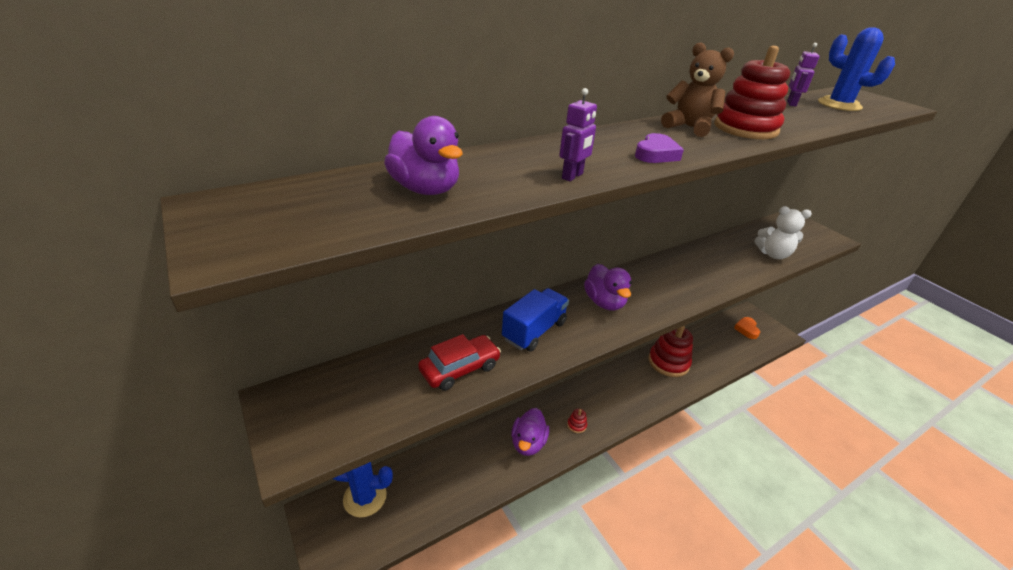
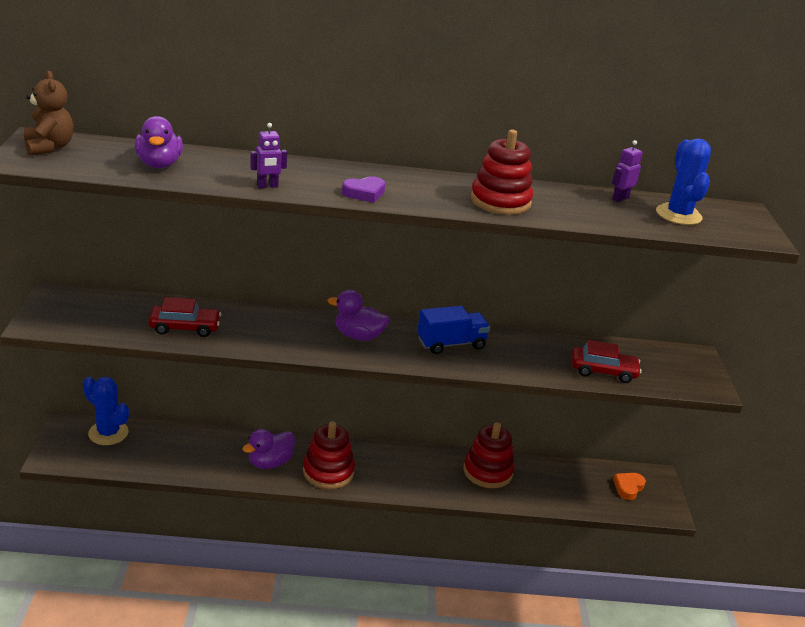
camera: 30 degrees right, 5 degrees down
blue truck [502,288,569,352] -> blue truck moved to [417,306,490,354]
red stacking toy [567,409,587,433] -> red stacking toy [303,421,355,489], size x2.40
purple duck [584,264,632,310] -> purple duck turned 90 degrees clockwise [328,290,390,341]
brown teddy bear [661,43,734,137] -> brown teddy bear moved to [24,71,74,155]
white teddy bear [754,206,812,259] -> red car [572,340,642,383]

